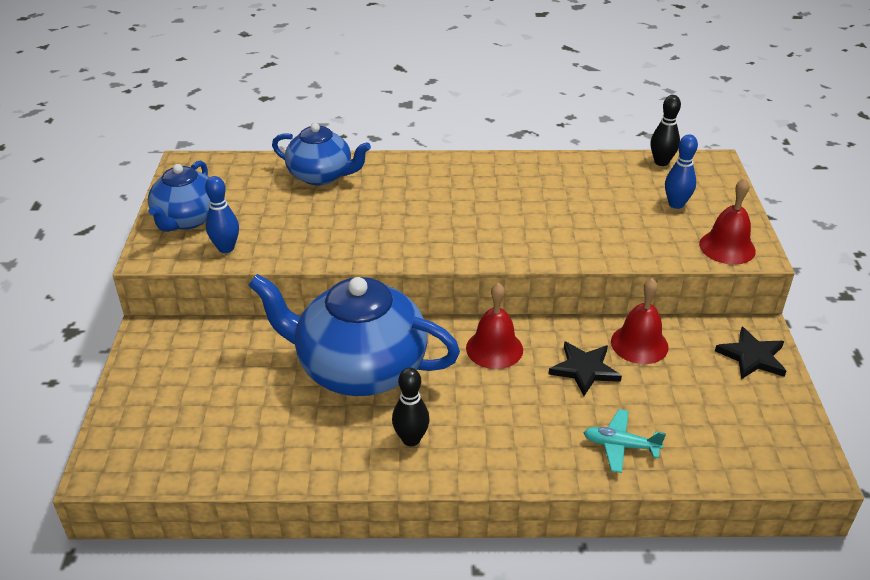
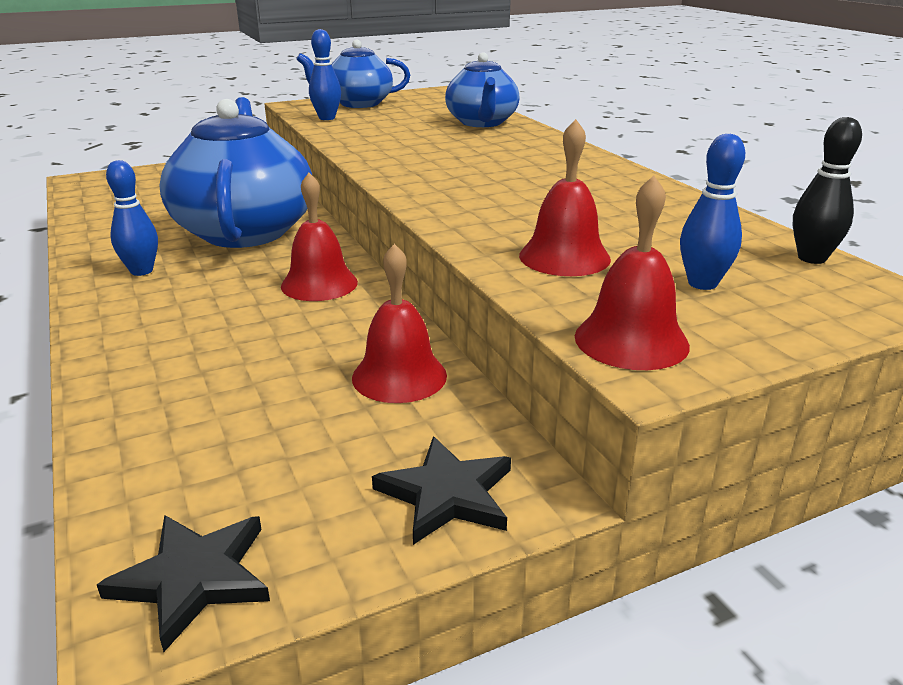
camera: 65 degrees right, 10 degrees down
black bowling pin [392,367,430,446] -> blue bowling pin [106,160,158,276]
black star [549,341,622,396] -> black star moved to [97,515,270,652]
turquoise plane [583,409,666,473] -> none
none -> red bell [519,119,611,276]

